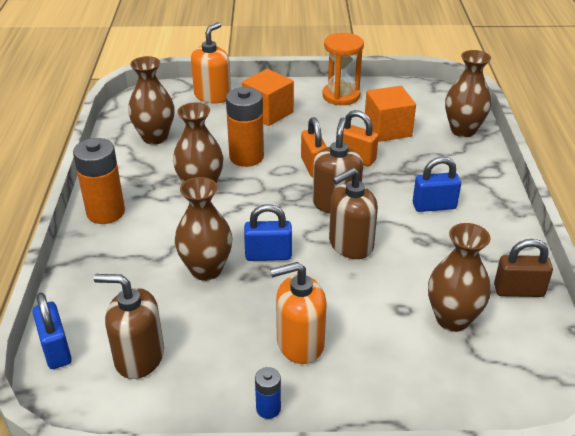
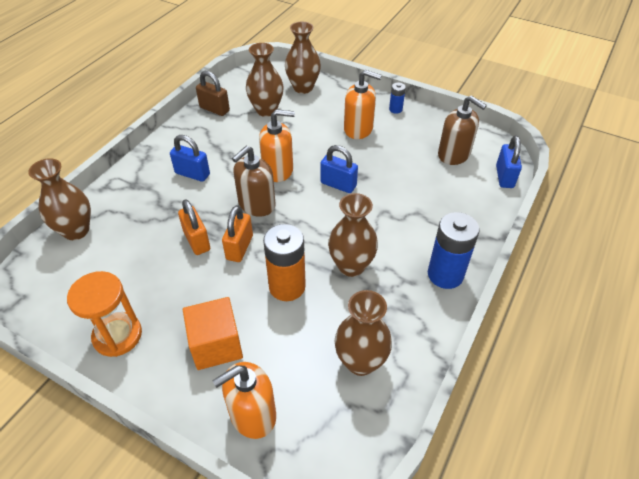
camera: 150 degrees left, 10 degrees up
orange battery [73,138,125,224] -> blue battery [428,212,480,289]
brown vase [175,177,232,281] -> brown vase moved to [285,22,321,94]
brown soap dispenser [329,167,378,259] -> orange soap dispenser [259,109,295,182]
orange cube [364,86,416,142] -> none

